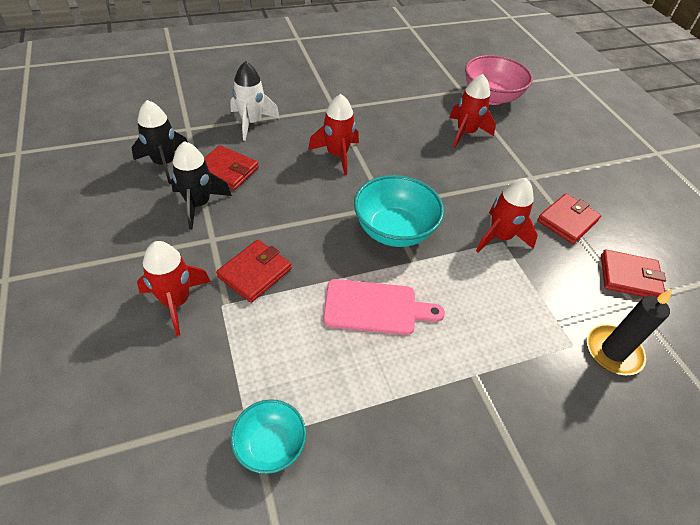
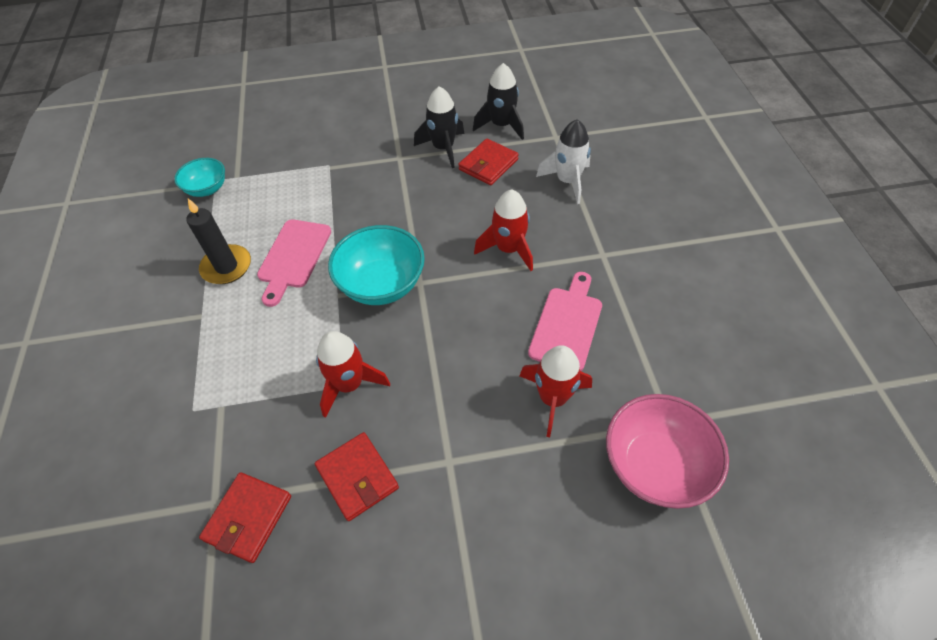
camera: 105 degrees right, 5 degrees up
red rocket [137,241,211,336] -> none
red wallet [216,240,292,303] -> none
black candle [587,289,672,375] -> black candle moved to [186,198,251,284]
none -> pink cutting board [528,272,602,371]

